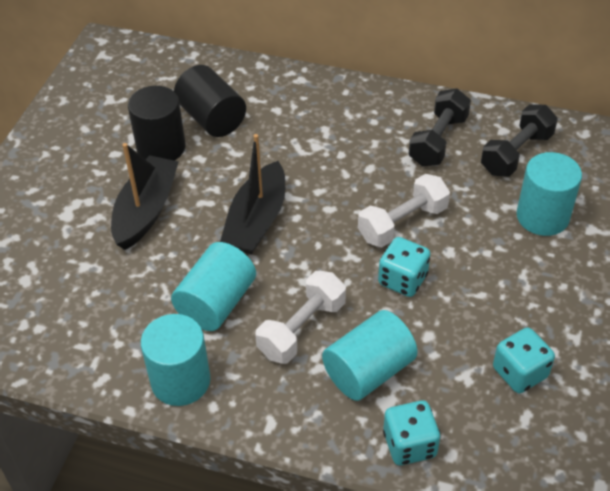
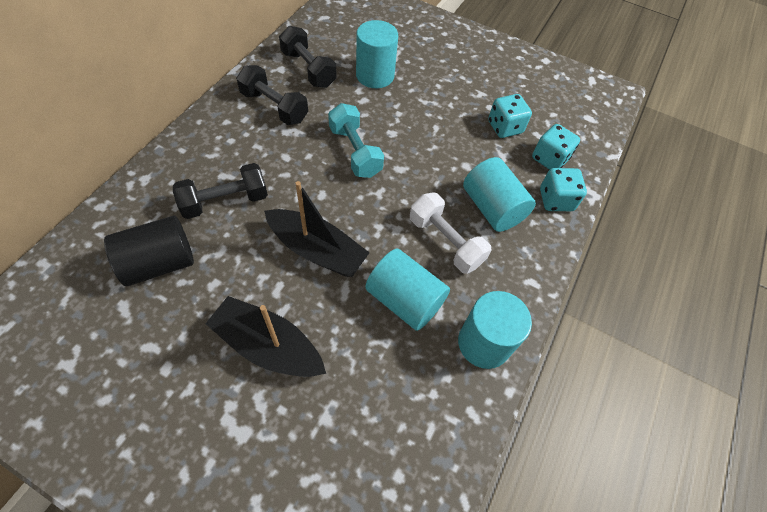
camera: 85 degrees left, 10 degrees up
black cylinder [128,86,186,161] -> none
white dumbbell [358,174,450,247] -> turquoise dumbbell [328,103,384,178]
turquoise dice [378,237,431,297] -> turquoise dice moved to [532,124,580,170]
none -> black dumbbell [173,163,268,219]

